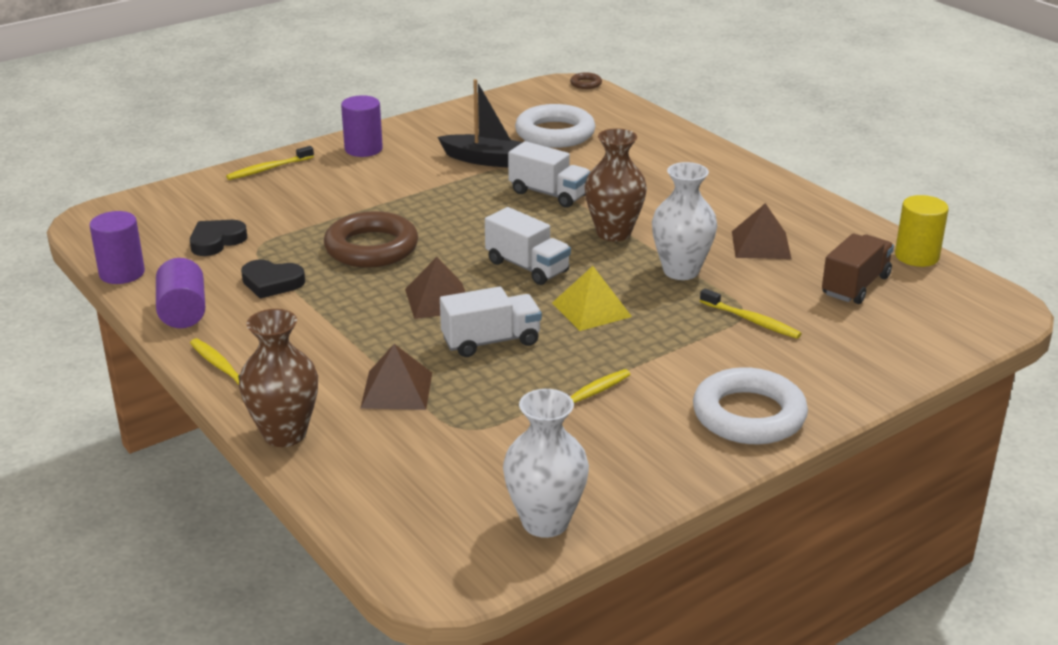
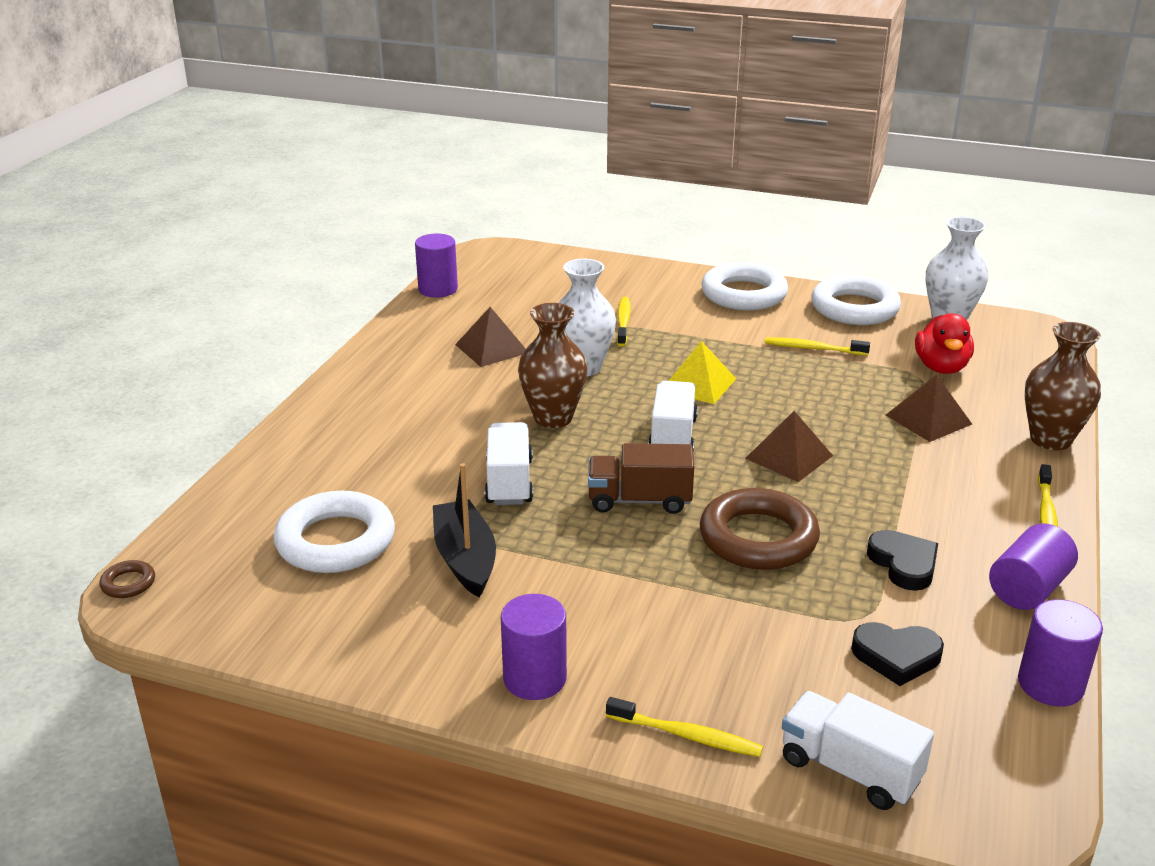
camera: 125 degrees left, 0 degrees up
white truck [440,286,542,357] -> white truck moved to [782,691,934,810]
brown truck [822,233,894,304] -> brown truck moved to [588,443,694,514]
yellow cylinder [895,195,948,267] -> purple cylinder [415,234,458,298]
none -> white ring [811,275,901,325]
none -> red duck [915,313,974,374]

